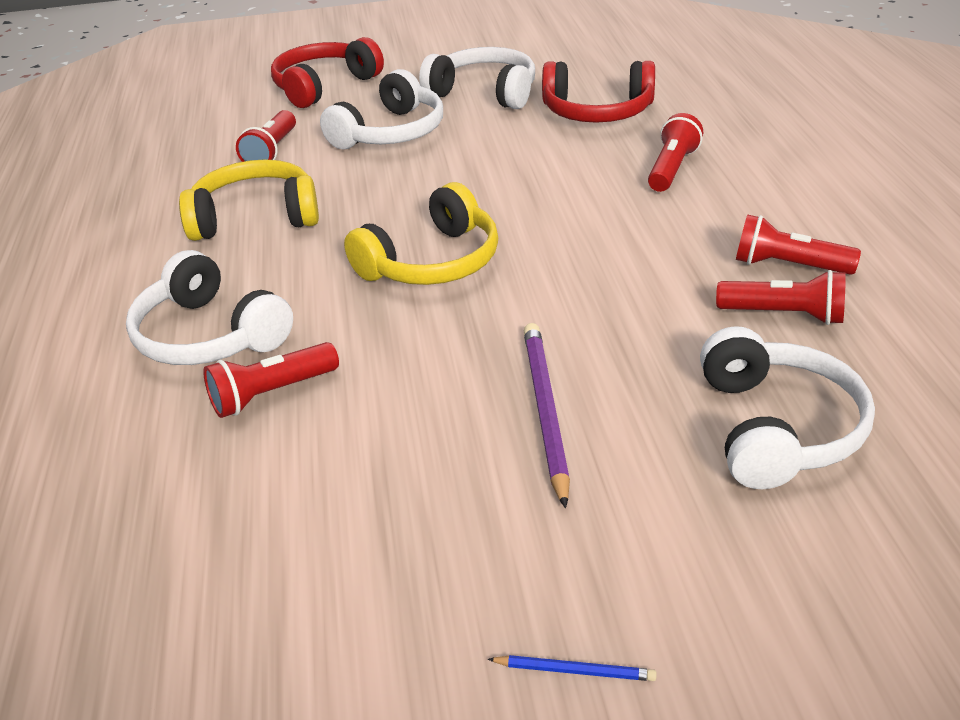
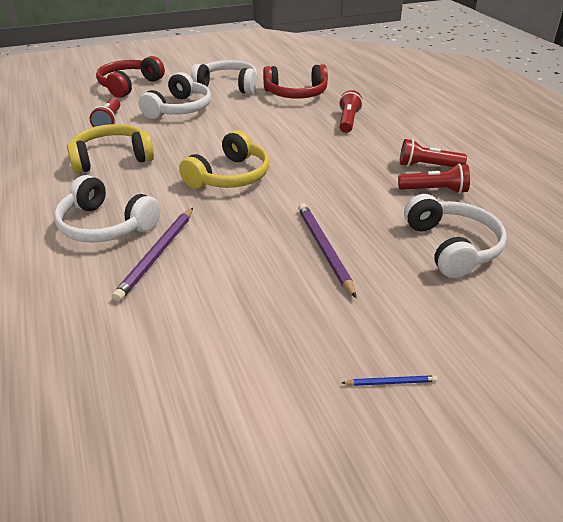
camera: 15 degrees left, 0 degrees up
red flashlight [203,342,339,418] -> purple pencil [112,208,193,302]

